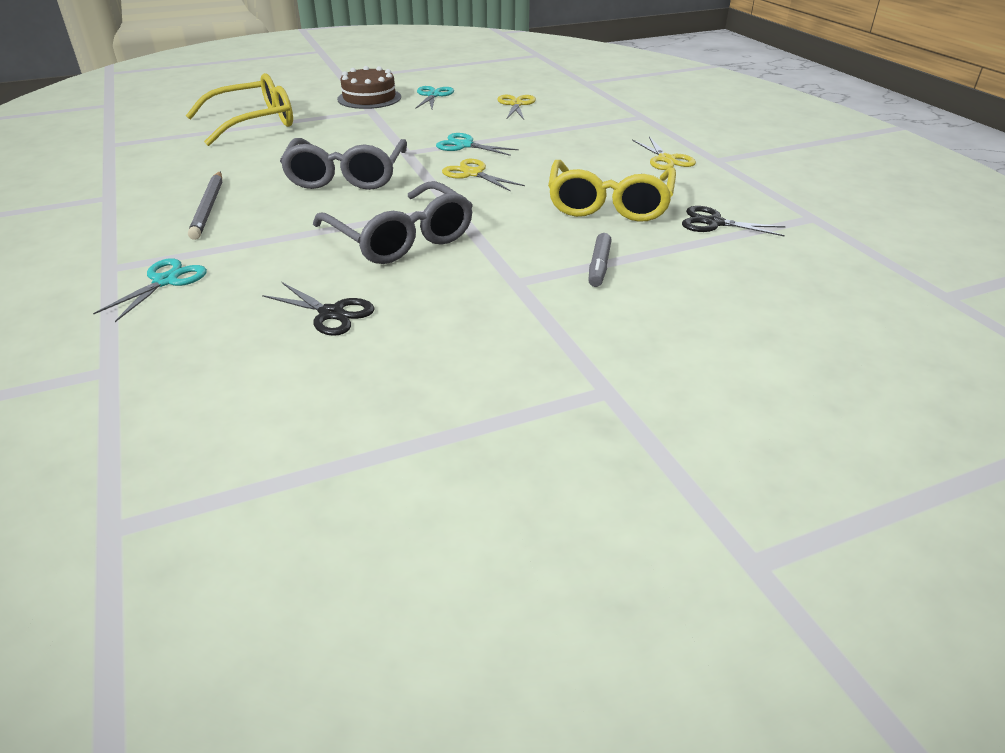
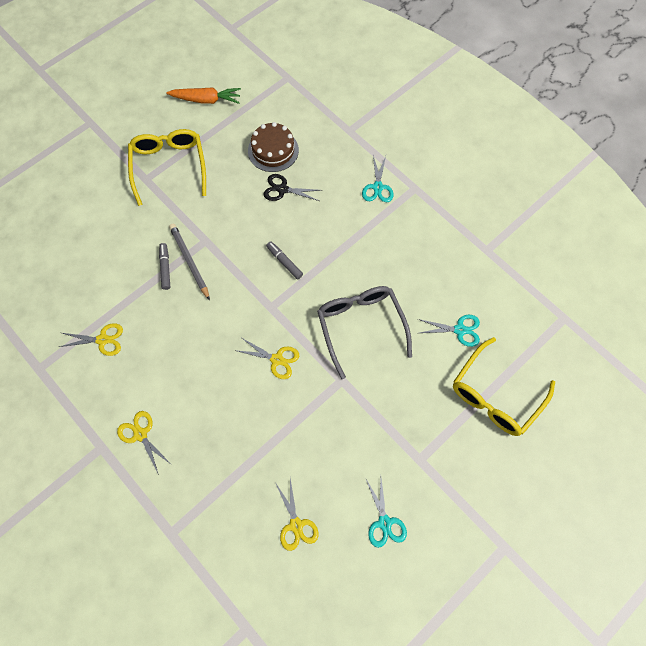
camera: 160 degrees right, 30 degrees up
grey pencil [188,171,222,240] -> grey pencil moved to [169,224,210,300]
grey glasses [313,181,473,264] -> grey marker [266,241,303,279]
brown cake [337,66,401,109] -> brown cake moved to [248,122,299,172]
turquoise scissors [436,133,519,156] -> turquoise scissors moved to [418,315,480,347]
yellow glasses [548,160,676,222] -> yellow glasses moved to [128,129,206,206]
black scissors [682,206,786,236] -> yellow scissors [59,323,123,356]
none -> orange carrot [166,87,241,104]

